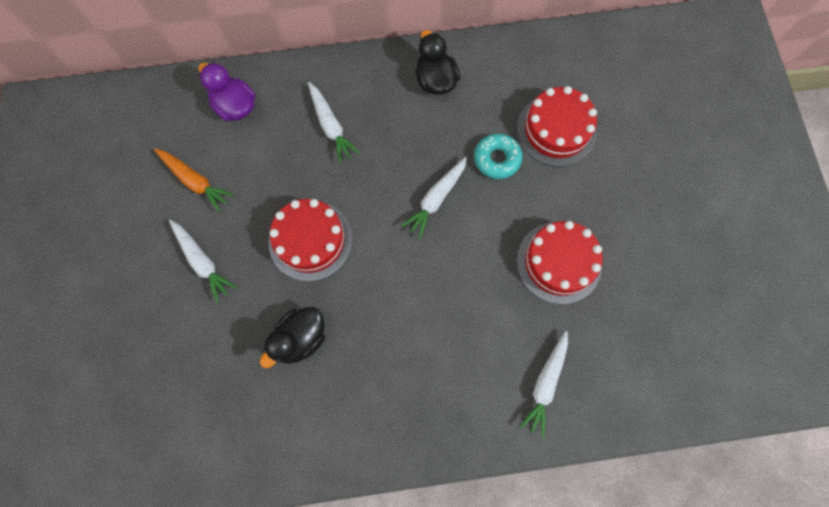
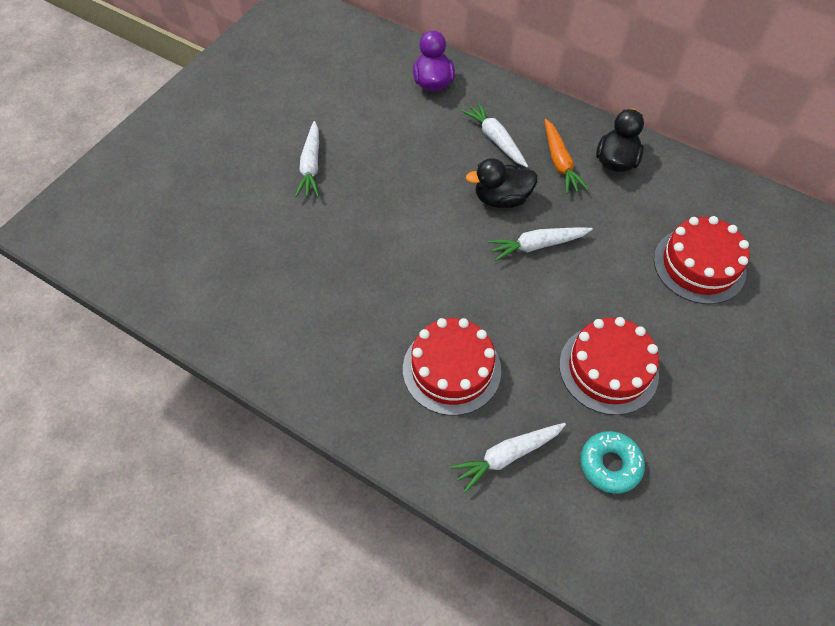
camera: 40 degrees right, 15 degrees down
orange carrot [154,149,234,212] -> orange carrot moved to [545,119,589,194]
black duck [260,307,325,368] -> black duck moved to [466,158,538,208]
red cake [268,199,353,282] -> red cake moved to [403,318,501,416]
white carrot [308,82,360,163] -> white carrot turned 135 degrees clockwise [461,102,528,167]
turquoise donut [474,133,523,179] -> turquoise donut moved to [580,431,645,494]

